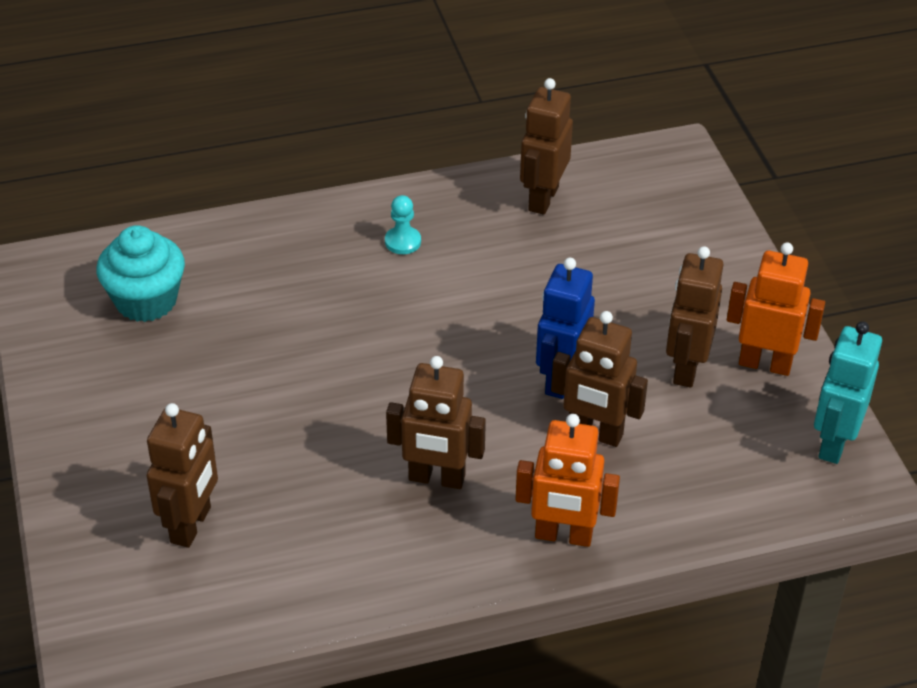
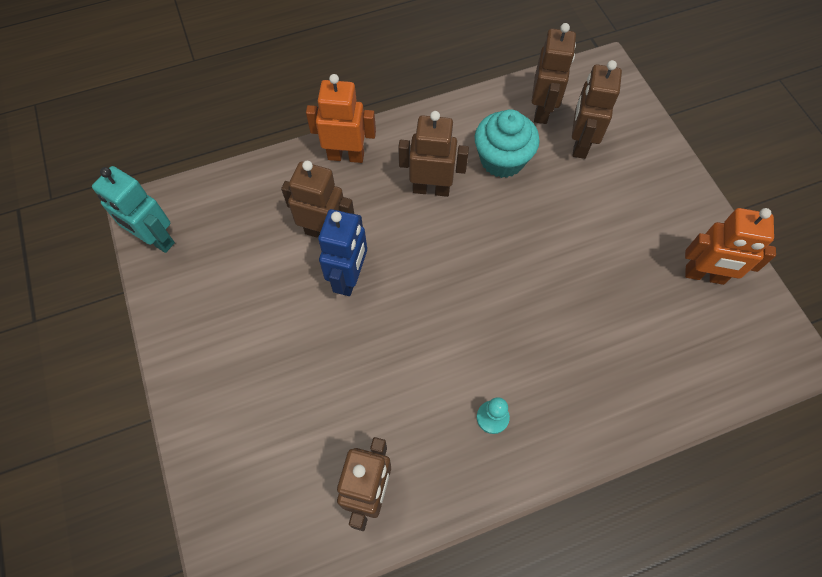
camera: 175 degrees right, 20 degrees up
turquoise cupcake [97,225,185,322] -> turquoise cupcake moved to [475,109,540,178]
brown robot [666,246,723,388] -> brown robot moved to [532,23,576,124]
orange robot [727,242,825,376] -> orange robot moved to [685,208,776,285]
turquoise robot [814,321,882,464] -> turquoise robot turned 105 degrees clockwise [92,166,175,253]

